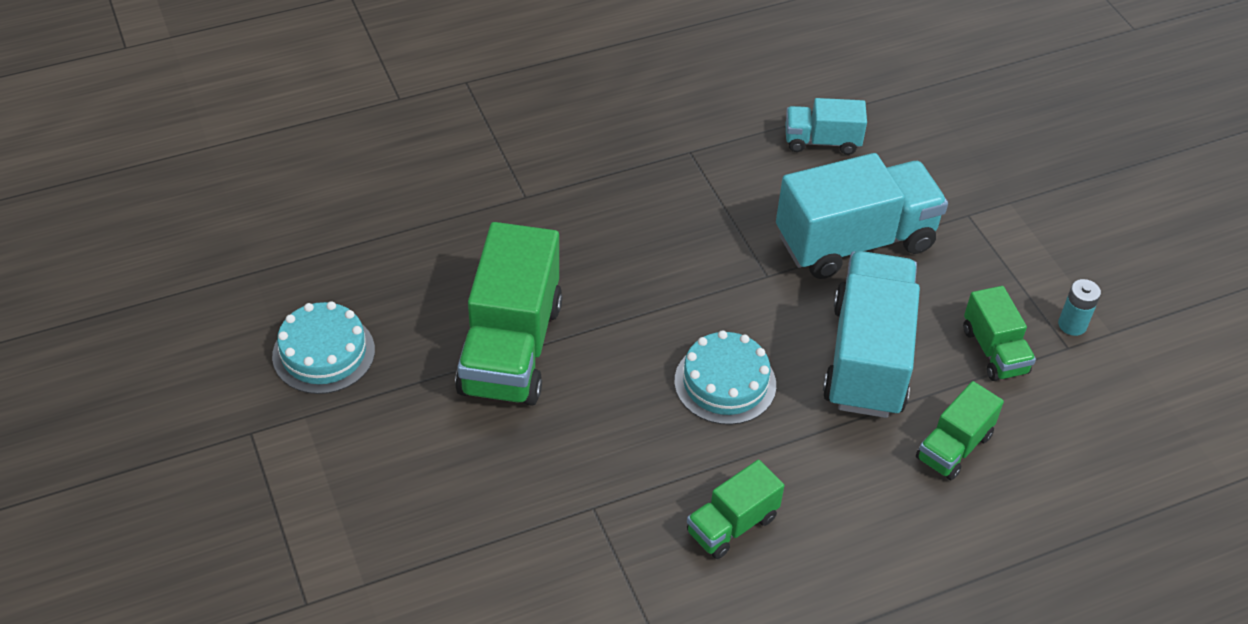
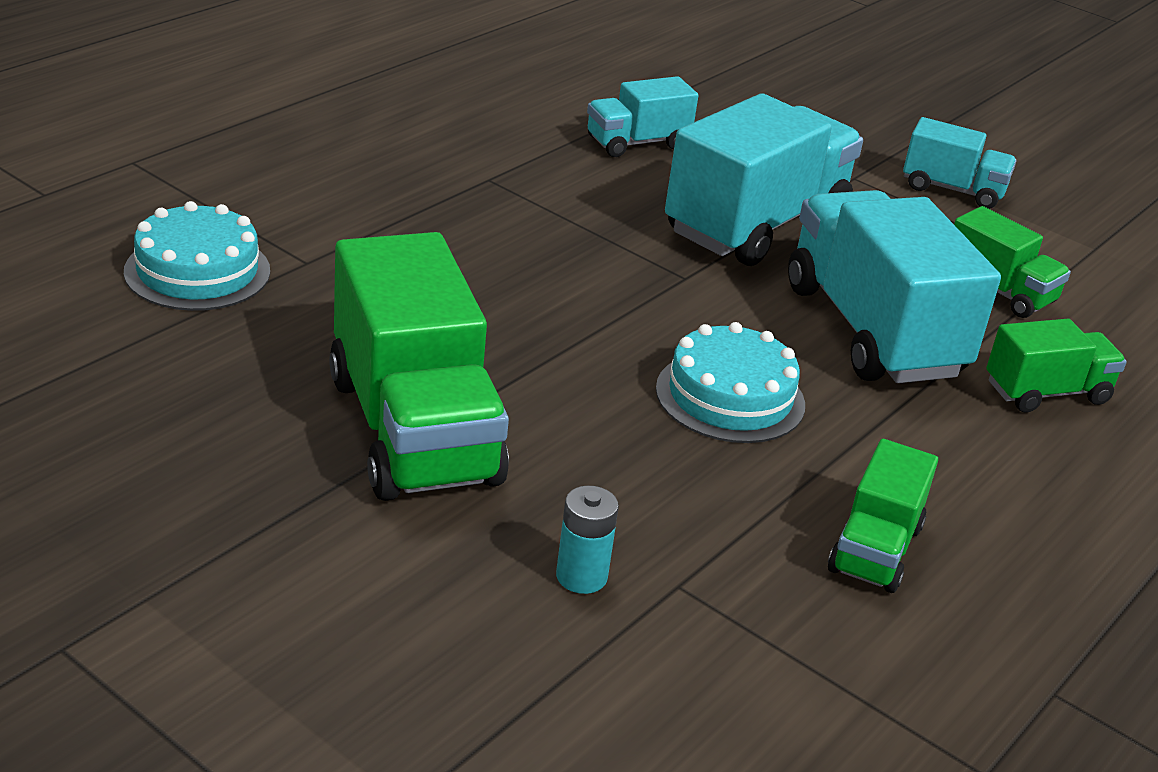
camera: 30 degrees left, 15 degrees down
turquoise cake [272,301,375,394] -> turquoise cake moved to [124,201,270,311]
green truck [916,381,1004,481] -> green truck turned 120 degrees counterclockwise [986,319,1127,413]
turquoise battery [1058,279,1101,336] -> turquoise battery moved to [556,486,619,594]
none -> turquoise truck [903,117,1016,209]

